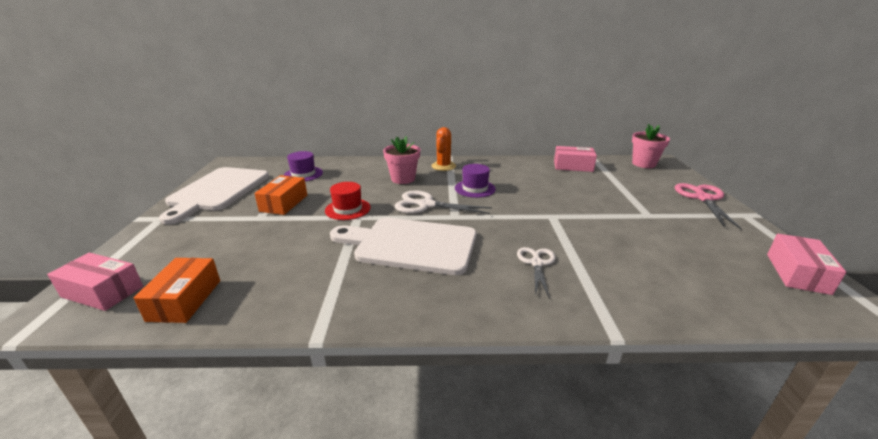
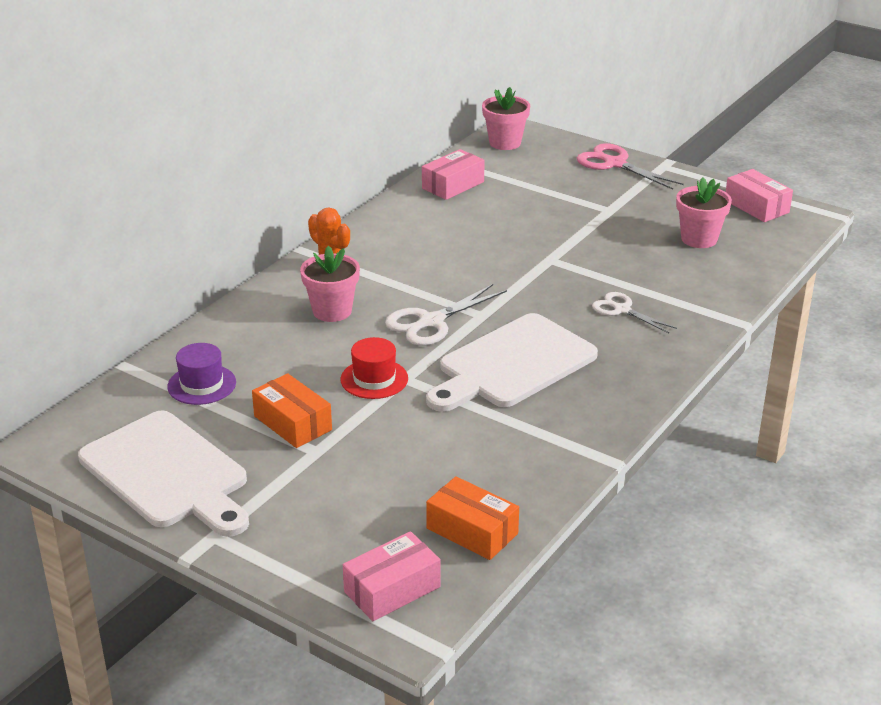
camera: 55 degrees left, 5 degrees up
purple hat [455,164,496,198] -> none
none -> pink flower pot [676,177,732,248]

